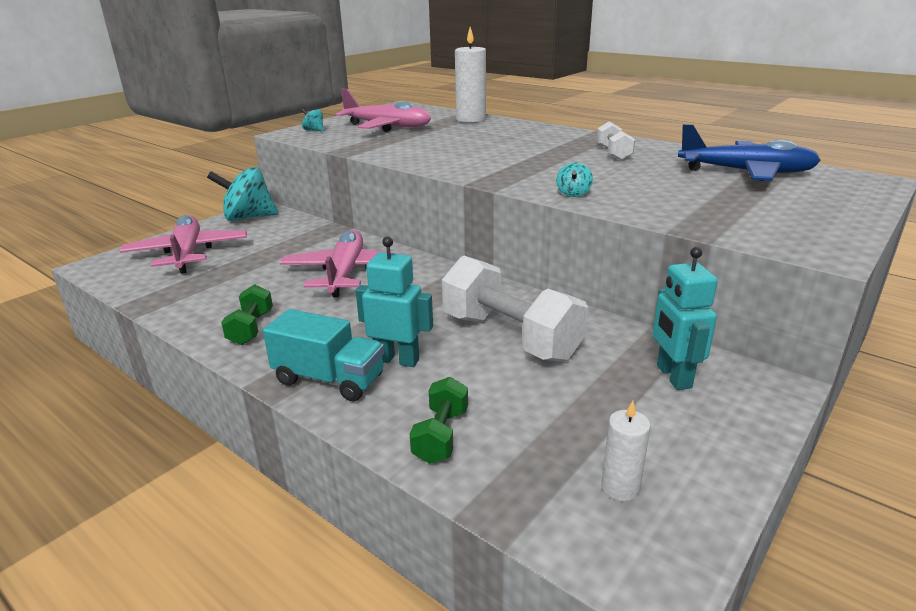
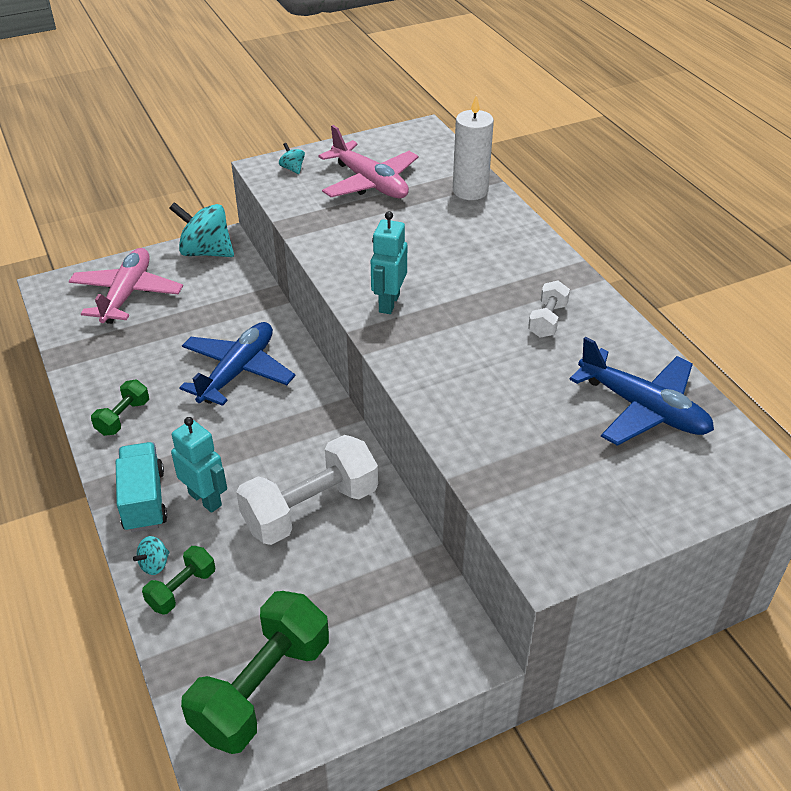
camera: 25 degrees right, 15 degrees up
turquoise truck [263,309,384,401] -> turquoise truck turned 150 degrees counterclockwise [116,442,167,532]
pink plane [279,230,407,297] -> blue plane [180,322,295,406]
white dumbbell [442,256,588,362] -> white dumbbell turned 75 degrees clockwise [236,435,378,545]
turquoise spinning top [557,162,593,197] -> turquoise spinning top moved to [133,536,169,575]
white candle [601,401,651,501] -> green dumbbell [181,591,329,754]
turquoise robot [652,247,718,390] -> turquoise robot moved to [371,211,407,314]

